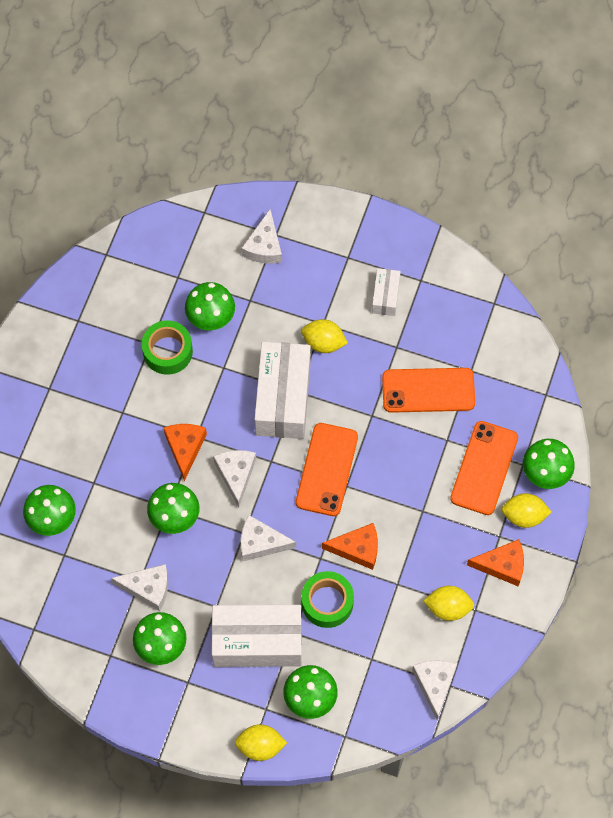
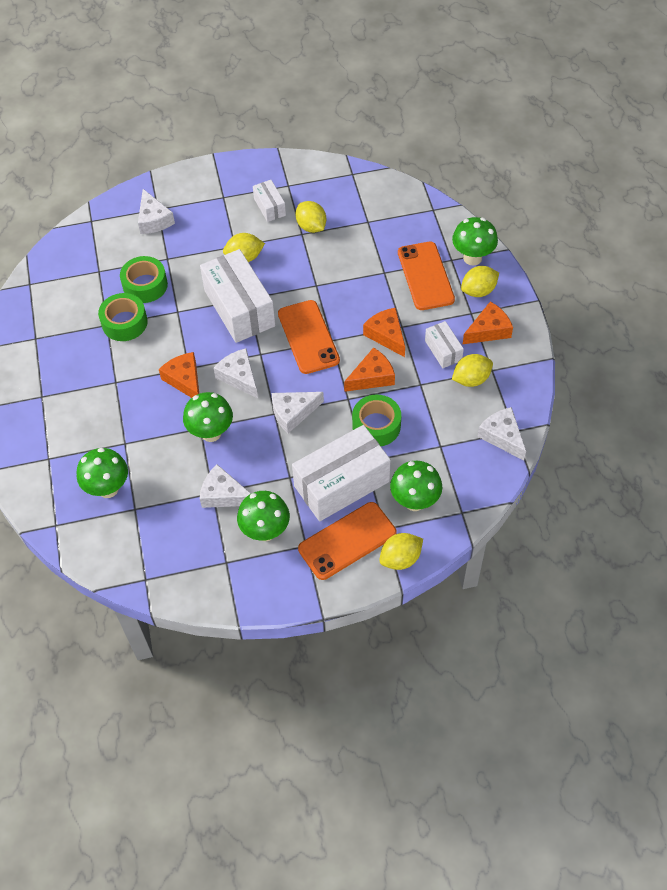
camera: 30 degrees left, 10 degrees down
white cheese [111,564,168,611] -> white cheese turned 135 degrees counterclockwise [200,464,251,508]
green mushroom [185,282,235,330] -> green tape [120,256,168,303]
orange phone [382,368,475,413] -> orange phone moved to [298,502,396,580]
none -> yellow lemon [295,201,326,233]
none -> orange cheese [363,308,405,357]
none -> white box [425,321,464,368]

